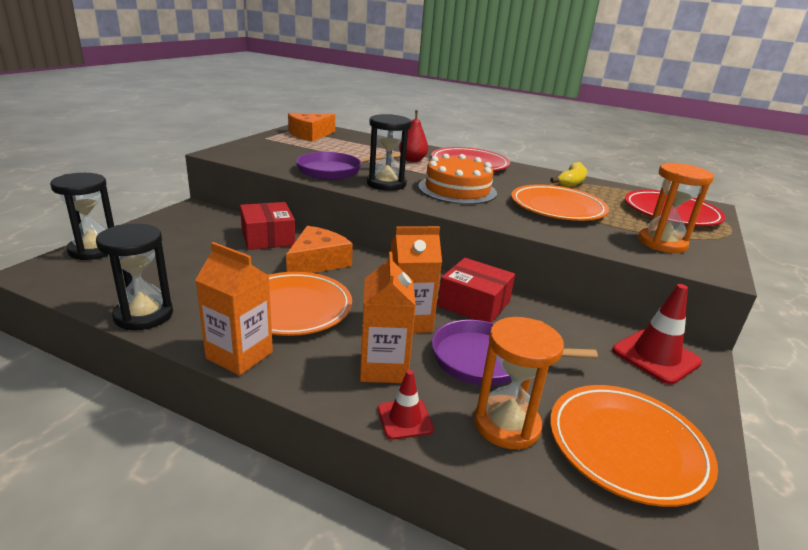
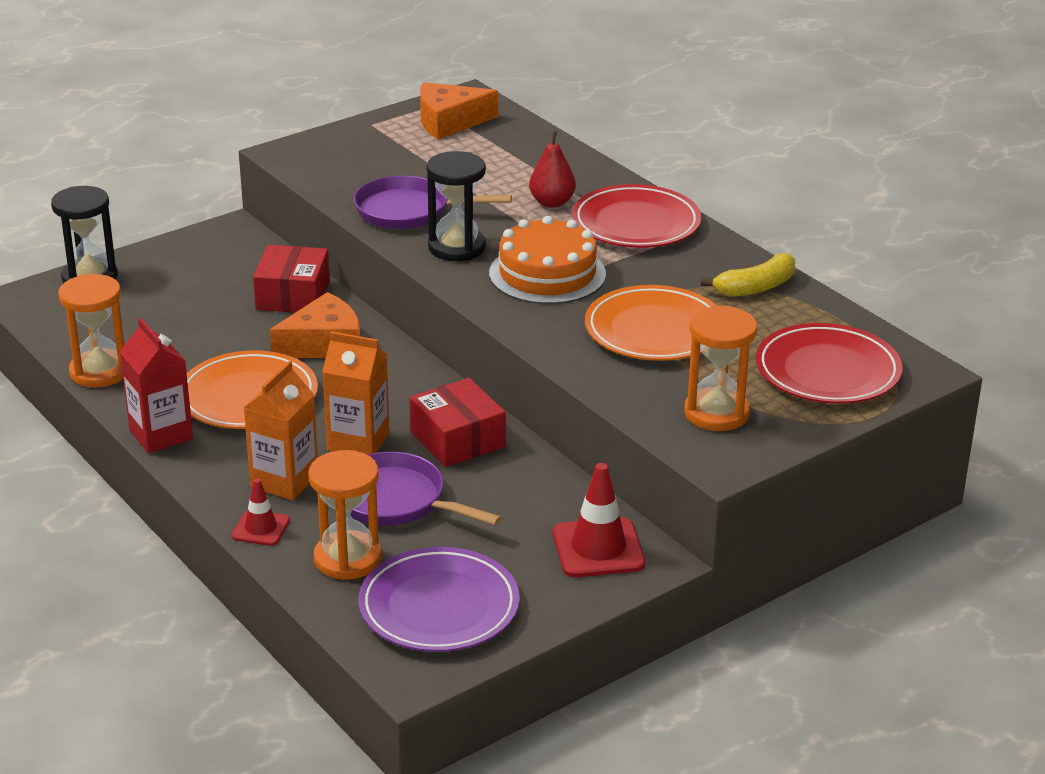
camera: 30 degrees right, 5 degrees up
black hourglass [96,224,173,330] -> orange hourglass [58,274,124,388]
orange carton [196,242,273,376] -> red carton [120,318,193,453]
orange plate [550,385,718,507] -> purple plate [358,547,520,652]

